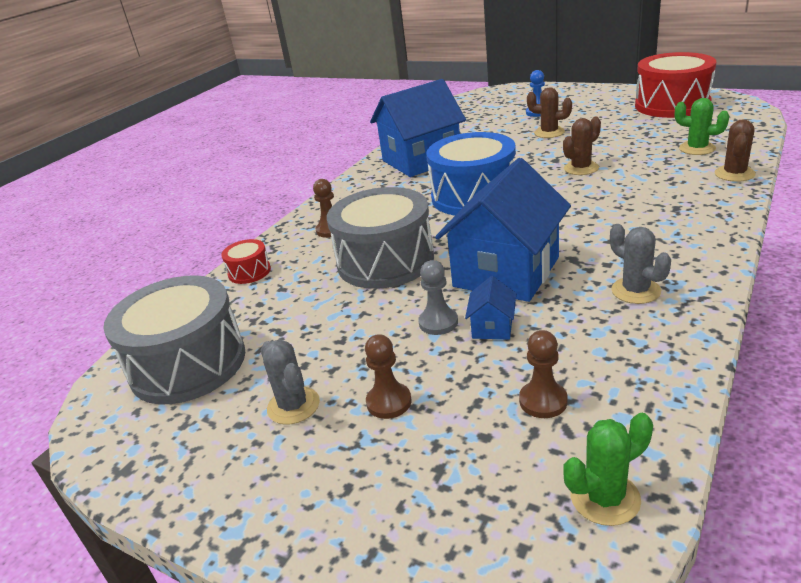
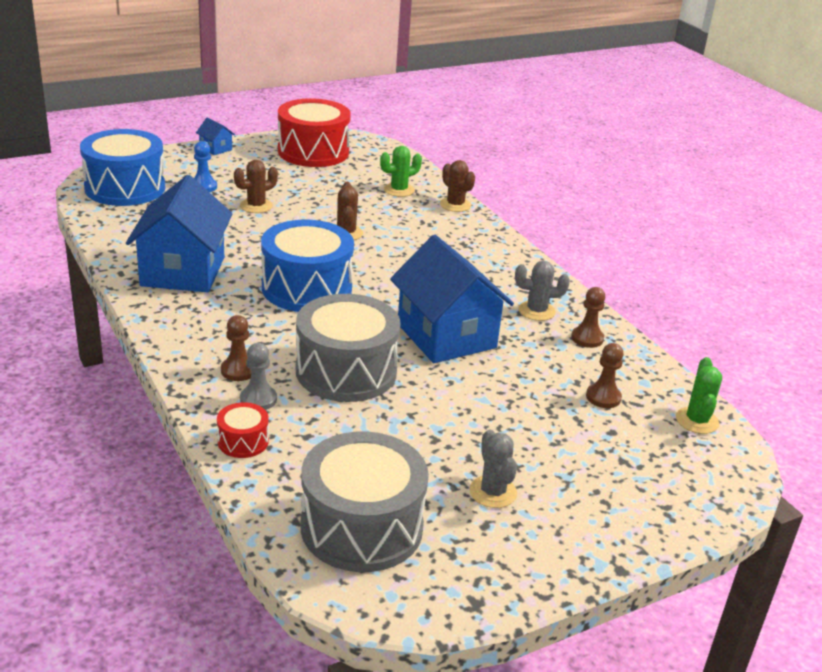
camera: 65 degrees left, 0 degrees up
grey cactus [261,339,320,425] -> grey cactus turned 75 degrees clockwise [469,430,517,508]
brown pawn [365,334,412,419] -> brown pawn moved to [571,287,606,348]
grey pawn [418,260,458,335] -> grey pawn moved to [240,343,277,410]
blue house [465,276,516,339] -> blue house moved to [196,117,235,155]
none -> blue drum [80,129,165,206]

